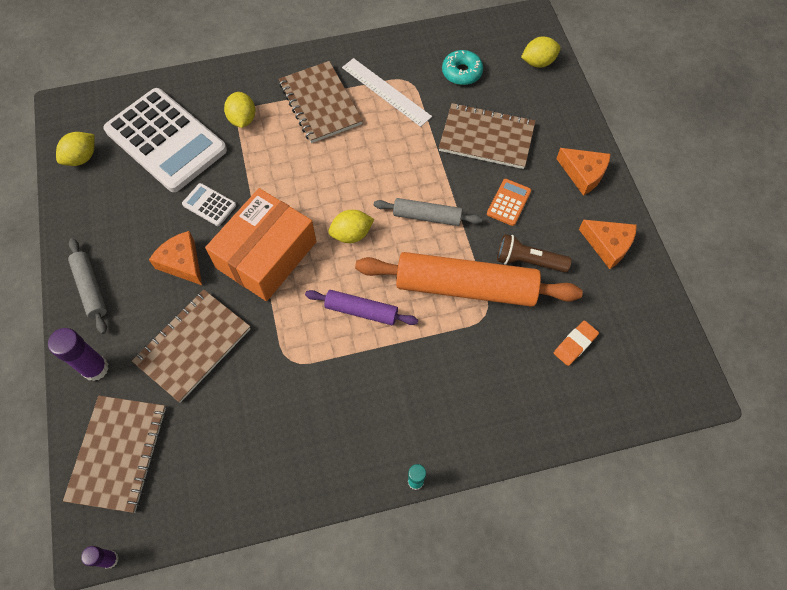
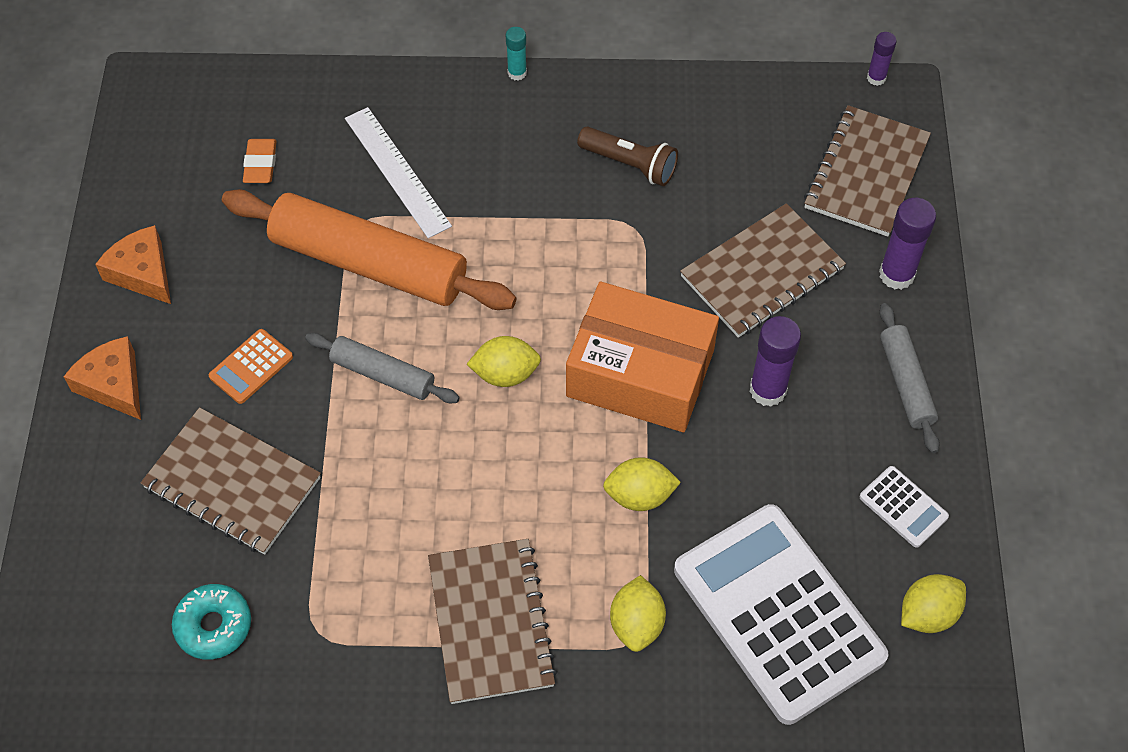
camera: 165 degrees left, 5 degrees down
orange cheese [149,231,202,285] -> purple glue stick [750,316,801,407]
white calculator [182,183,236,226] -> white calculator moved to [860,466,949,548]
orange box [205,188,316,301] -> orange box turned 60 degrees clockwise [566,282,719,432]
purple rolling pin [305,290,418,325] -> none
white ruler [342,58,432,127] -> white ruler moved to [345,107,452,238]
brown flashlight [497,234,571,272] -> brown flashlight moved to [577,127,678,186]
yellow lemon [521,37,561,68] -> yellow lemon moved to [603,457,681,511]
orange eraser [554,321,599,366] -> orange eraser turned 60 degrees counterclockwise [243,139,277,183]

